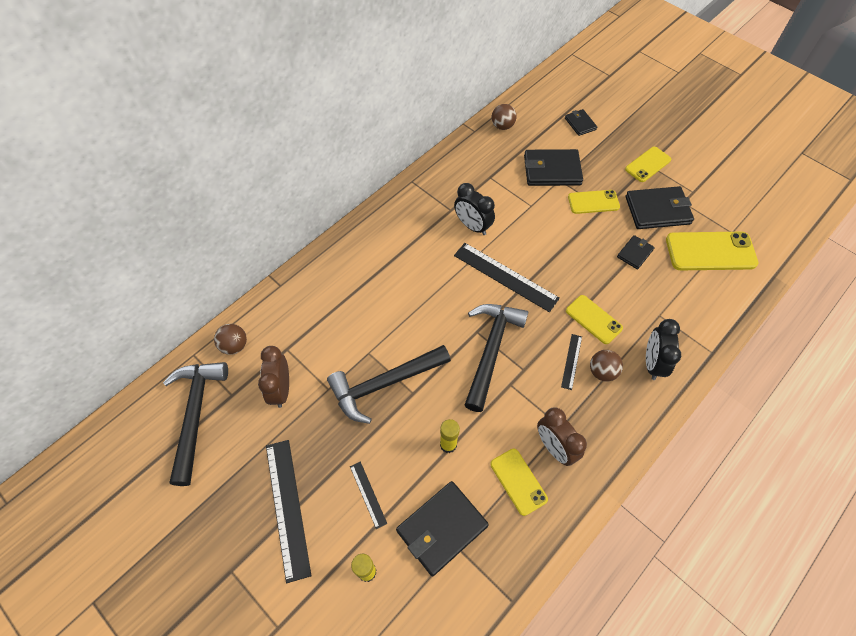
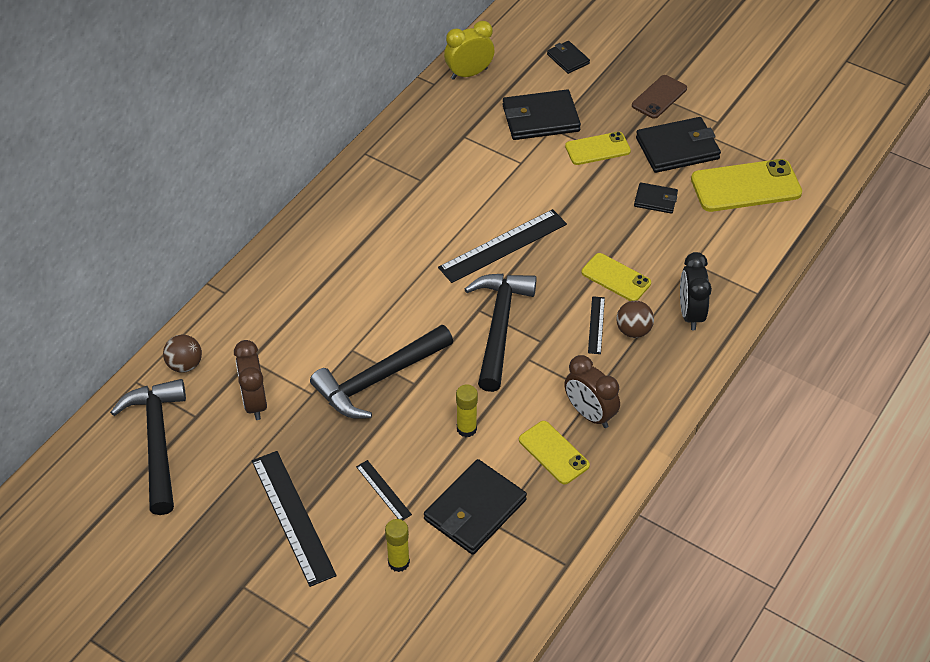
camera: 10 degrees left, 10 degrees down
black clock [454,183,495,235] -> none
black ruler [454,243,560,312] -> black ruler turned 60 degrees counterclockwise [438,209,567,283]
brown ball [492,104,517,130] -> yellow clock [444,21,494,80]
black wallet [617,235,655,270] -> black wallet turned 75 degrees clockwise [634,182,678,214]
yellow phone [625,147,671,182] -> brown phone [632,75,687,119]

